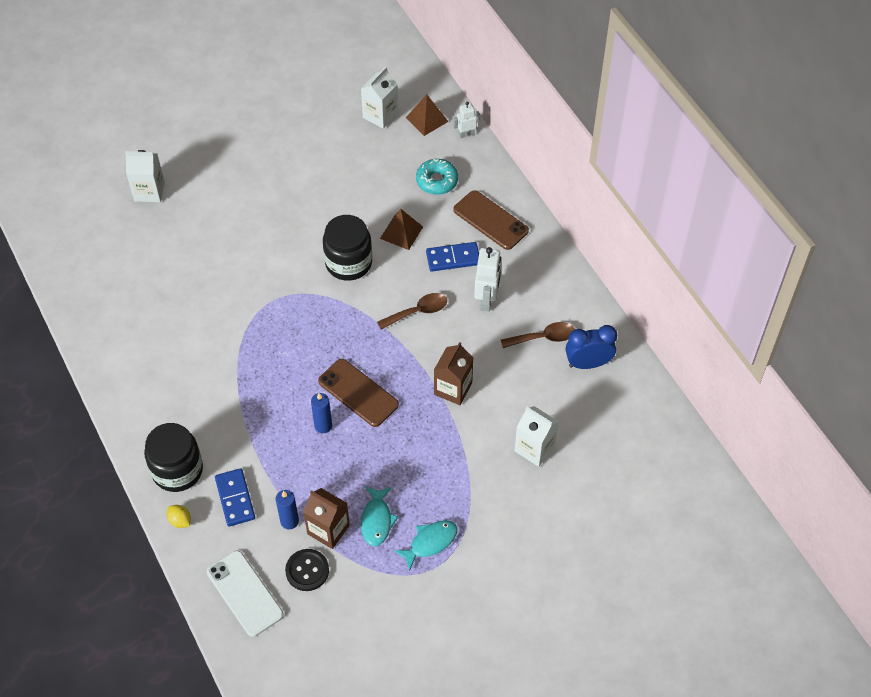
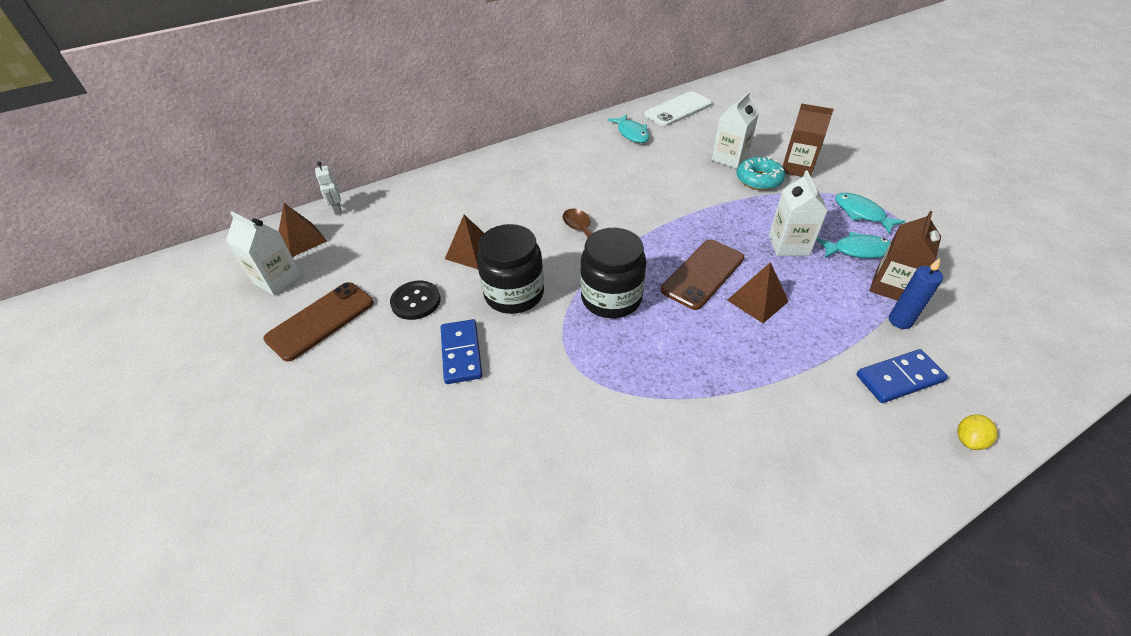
camera: 90 degrees left, 10 degrees down
white carton [125,150,164,202] -> white carton moved to [769,171,828,256]
black jar [144,423,203,492] -> black jar moved to [580,228,646,318]
white phone [207,550,284,637] -> white phone moved to [644,91,712,126]
black button [285,549,329,591] -> black button moved to [390,281,441,320]
blue candle [311,393,332,433] -> brown pyramid [727,262,789,323]
turquoise donut [416,159,458,195] -> turquoise donut moved to [737,157,785,190]
blue domino [426,242,479,272] -> blue domino moved to [441,319,482,384]
brown carton [434,342,473,405] -> brown carton moved to [782,103,834,177]
brown phone [453,190,529,250] -> brown phone moved to [263,282,374,362]
white robot [474,247,501,311] -> none
brown spoon [501,322,575,348] -> none
blue clock [566,325,617,369] -> turquoise fish [608,114,650,143]

